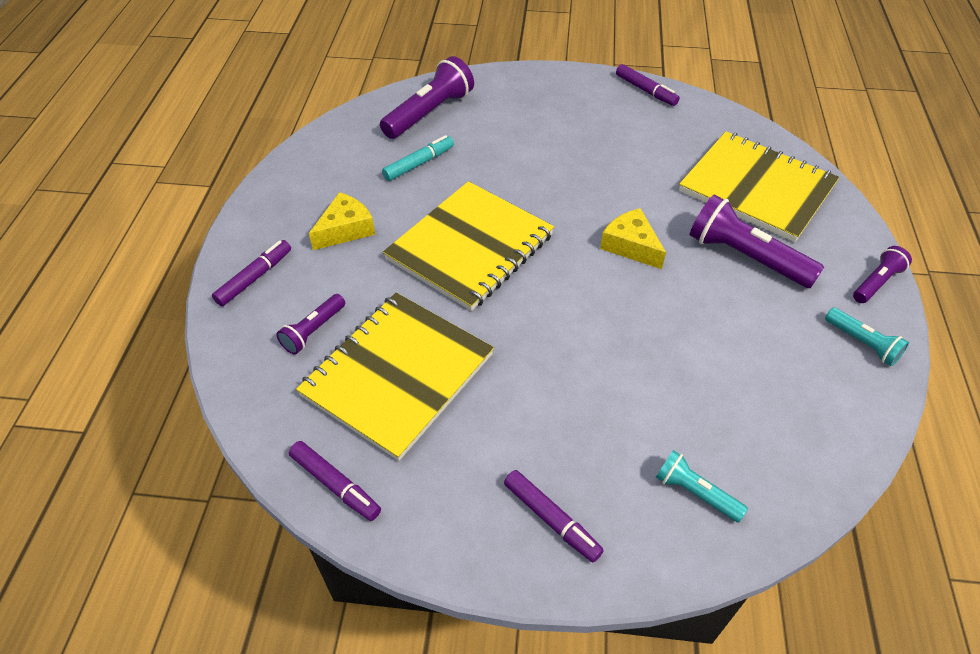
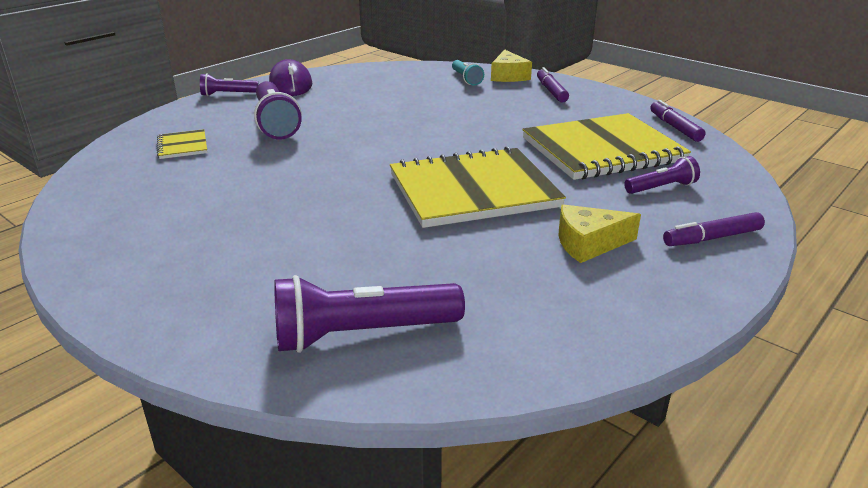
camera: 145 degrees left, 20 degrees down
turquoise marker [382,135,454,181] -> none
yellow cheese [600,208,666,269] -> yellow cheese moved to [491,50,532,82]
purple marker [616,64,680,106] -> none
yellow notebook [679,131,839,242] -> yellow notebook [157,129,207,159], size x0.43
turquoise flashlight [825,308,909,366] -> purple mouse [269,59,312,96]

